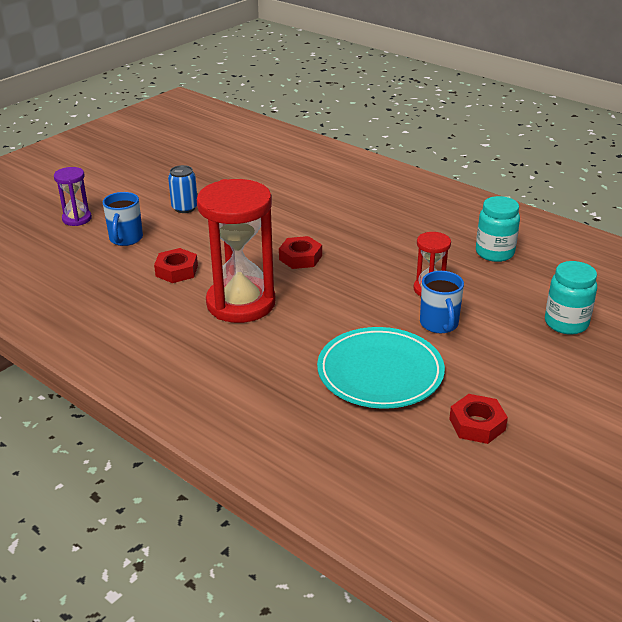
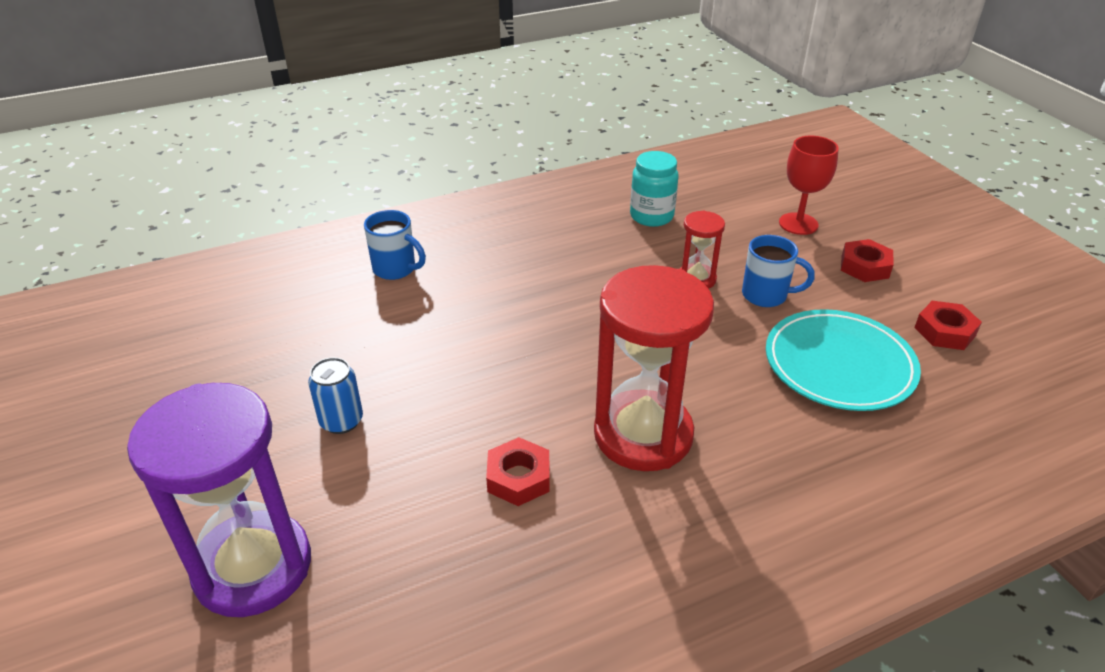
camera: 65 degrees left, 5 degrees up
purple hourglass [54,167,92,226] -> purple hourglass [127,383,311,617], size x2.06
blue mug [103,192,143,246] -> blue mug moved to [364,210,426,280]
red nut [279,236,322,269] -> red nut moved to [841,239,894,282]
turquoise jar [545,261,597,335] -> red goblet [779,136,839,235]

